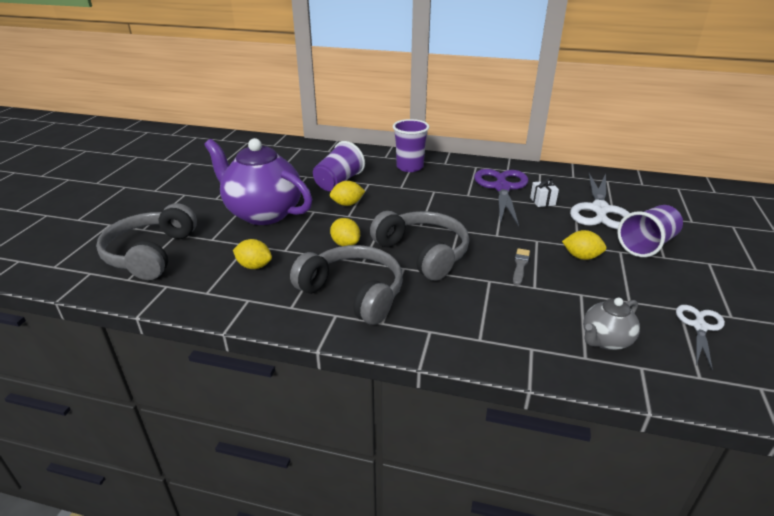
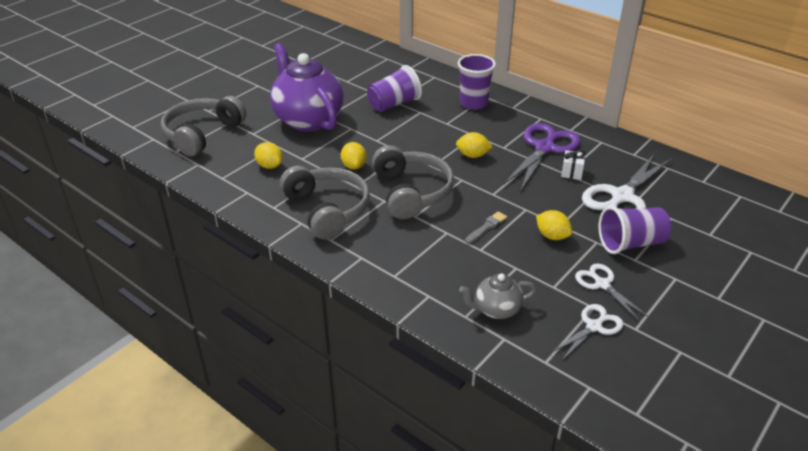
camera: 25 degrees right, 5 degrees up
yellow lemon [330,181,365,206] -> yellow lemon moved to [456,132,493,158]
none -> white scissors [575,264,649,320]

